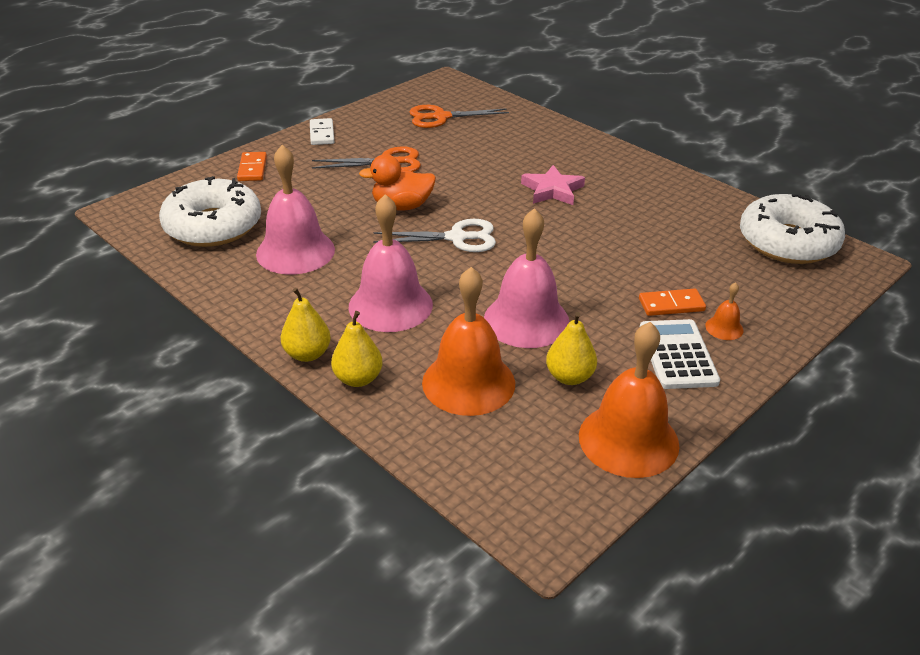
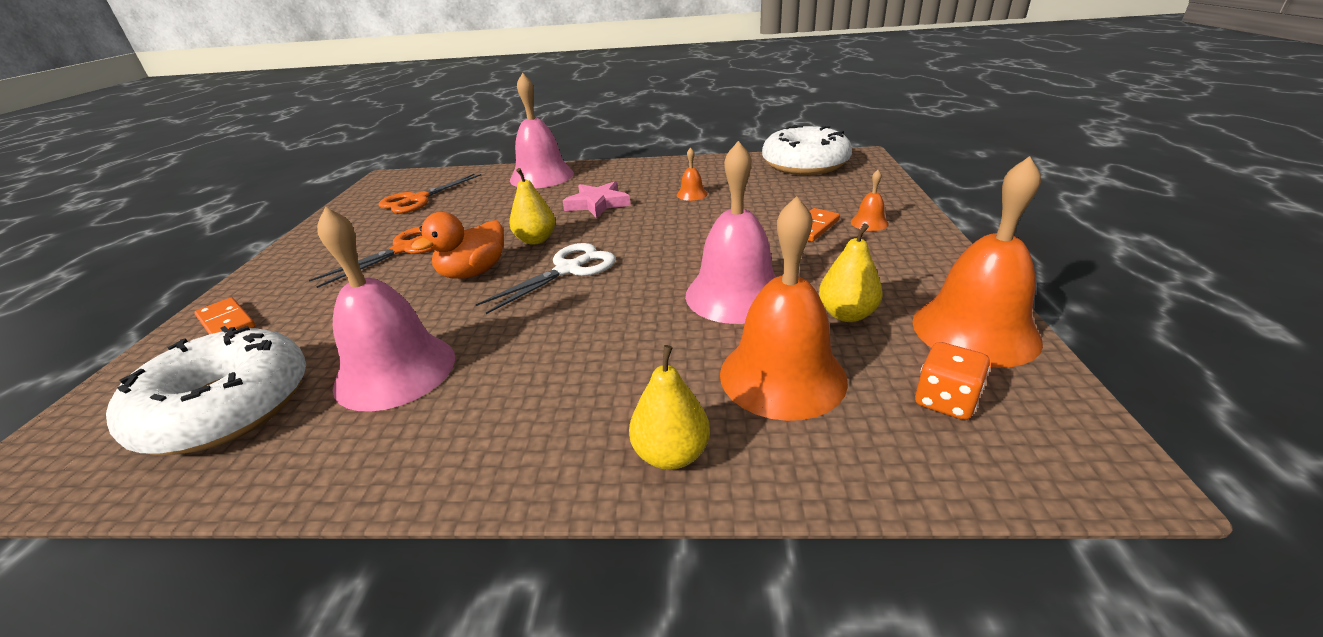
camera: 40 degrees left, 5 degrees down
yellow pear [281,288,331,362] -> yellow pear moved to [509,168,555,245]
white domino [310,118,334,145] -> none
pink bell [348,194,433,332] -> pink bell moved to [510,73,574,188]
white calculator [640,319,720,389] -> none
none -> orange bell [677,147,708,201]
none -> orange dice [915,342,990,420]

